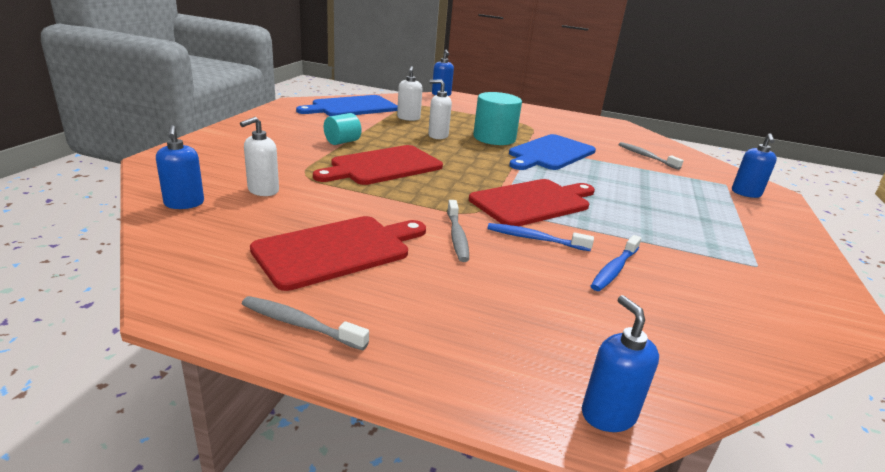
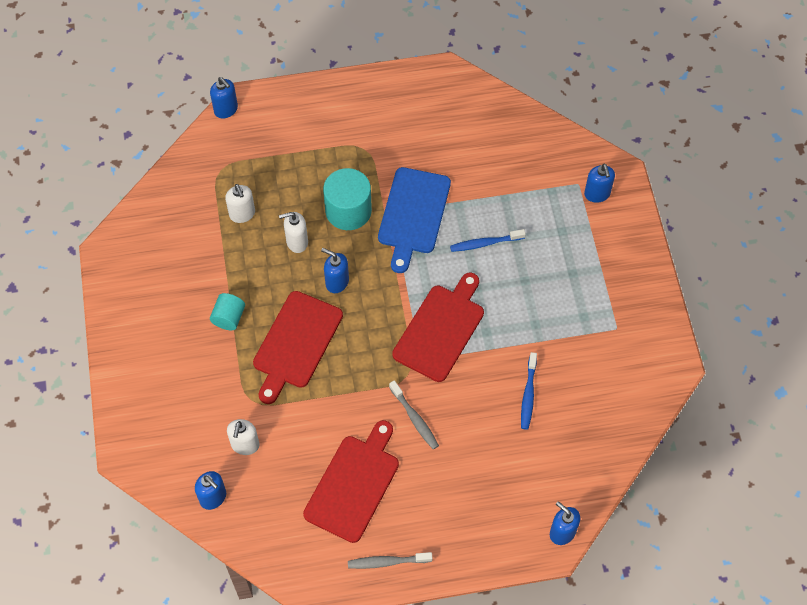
camera: 25 degrees left, 35 degrees up
blue cutting board [296,95,398,116] -> none
blue toothbrush [487,223,594,251] -> blue toothbrush moved to [450,229,526,252]
grey toothbrush [619,142,684,170] -> none
none -> blue soap dispenser [321,248,349,293]

